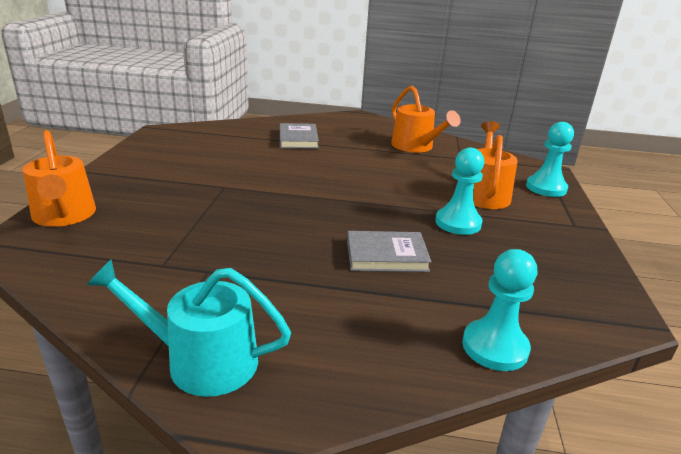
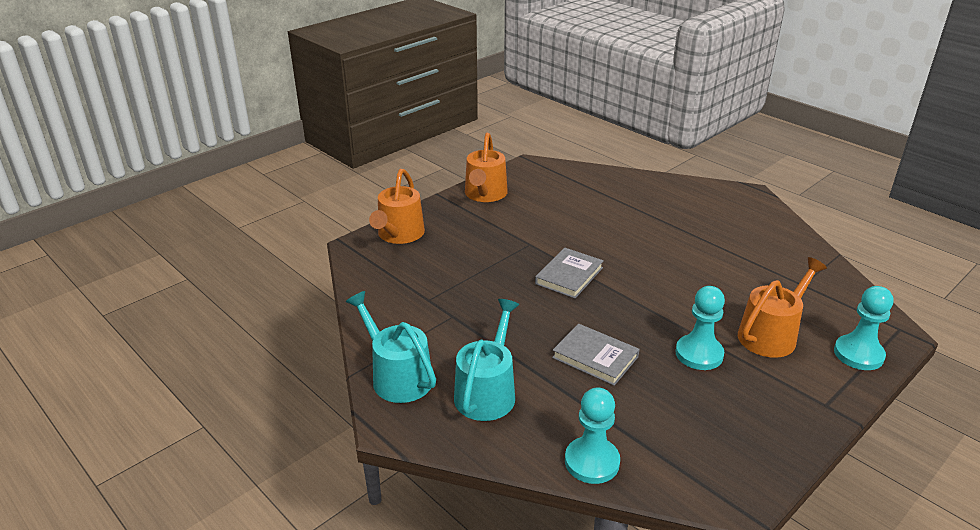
camera: 40 degrees right, 5 degrees up
grey book [280,123,319,149] -> grey book moved to [535,248,604,299]
orange watering can [391,85,461,153] -> orange watering can moved to [465,133,508,202]
none -> turquoise watering can [454,299,519,421]

